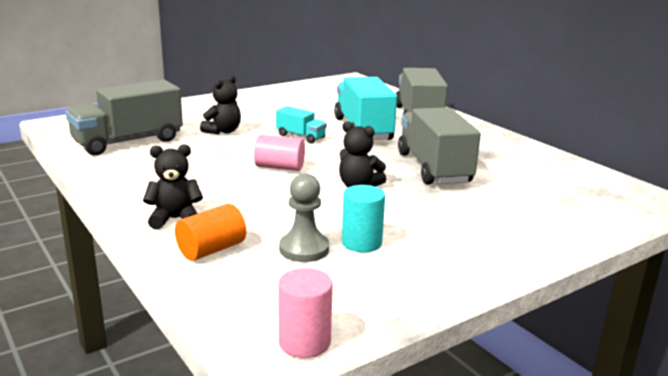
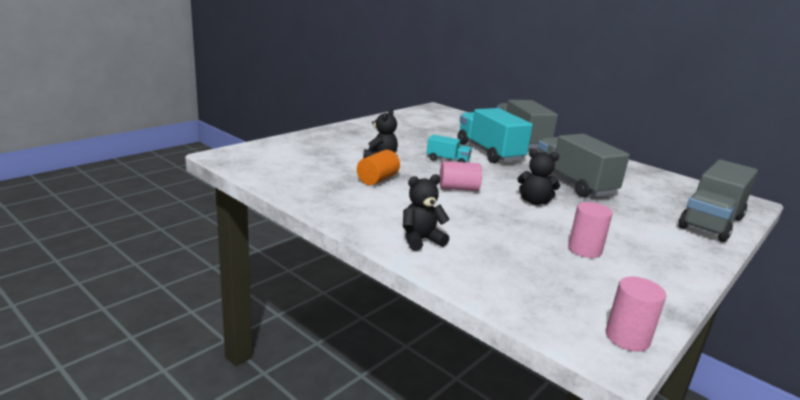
camera: 15 degrees left, 0 degrees up
grey truck [66,80,183,155] -> grey truck moved to [679,160,758,242]
orange cylinder [175,204,246,261] -> orange cylinder moved to [357,150,400,185]
grey pawn [279,173,329,262] -> none
turquoise cylinder [342,185,385,253] -> pink cylinder [568,202,613,258]

